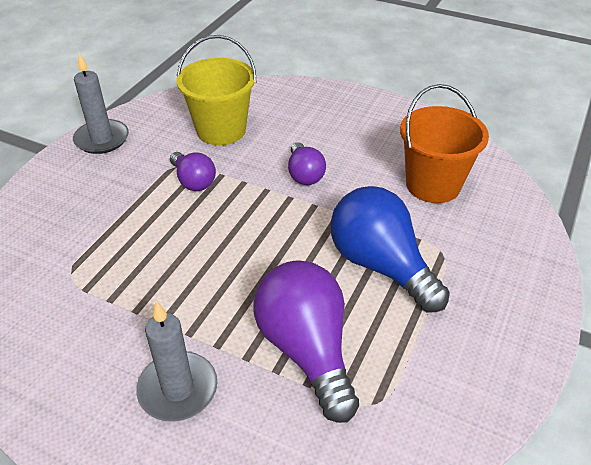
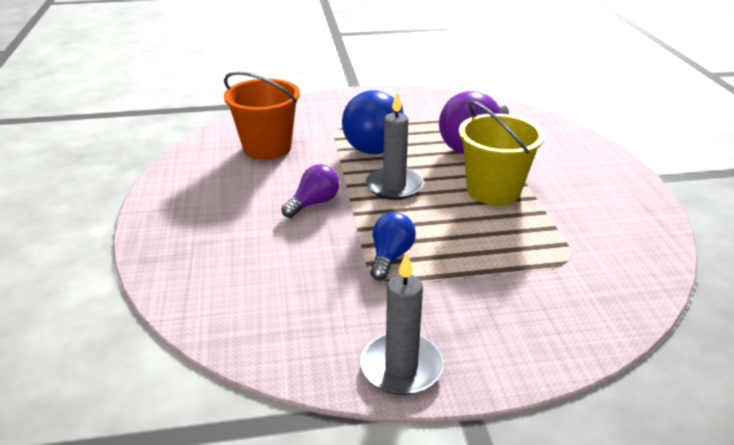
camera: 125 degrees left, 10 degrees down
grey candle [136,301,217,422] -> grey candle moved to [366,92,424,200]
purple light bulb [170,152,216,191] -> blue light bulb [370,212,416,280]
yellow bucket [176,35,256,145] -> yellow bucket moved to [459,100,545,205]

